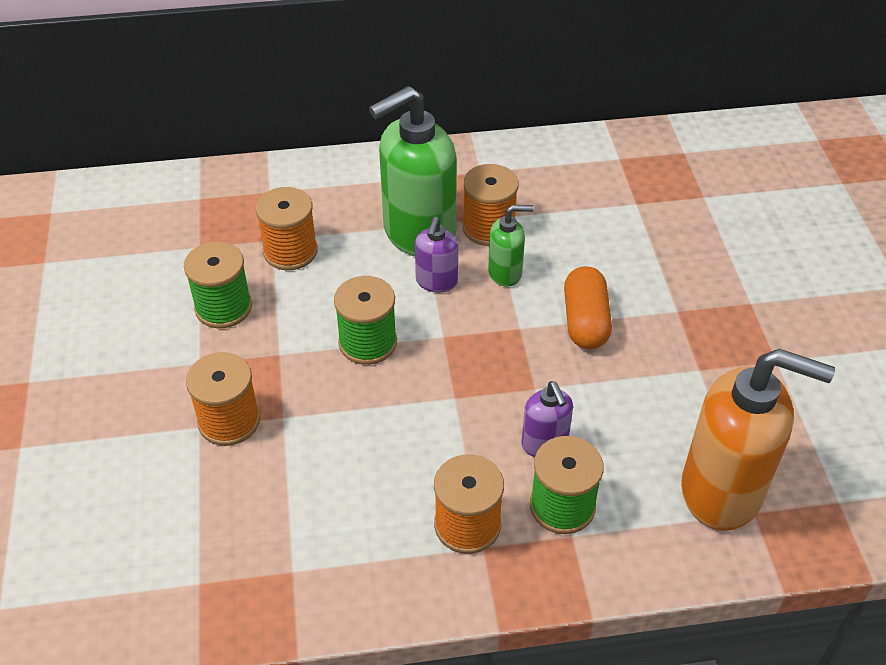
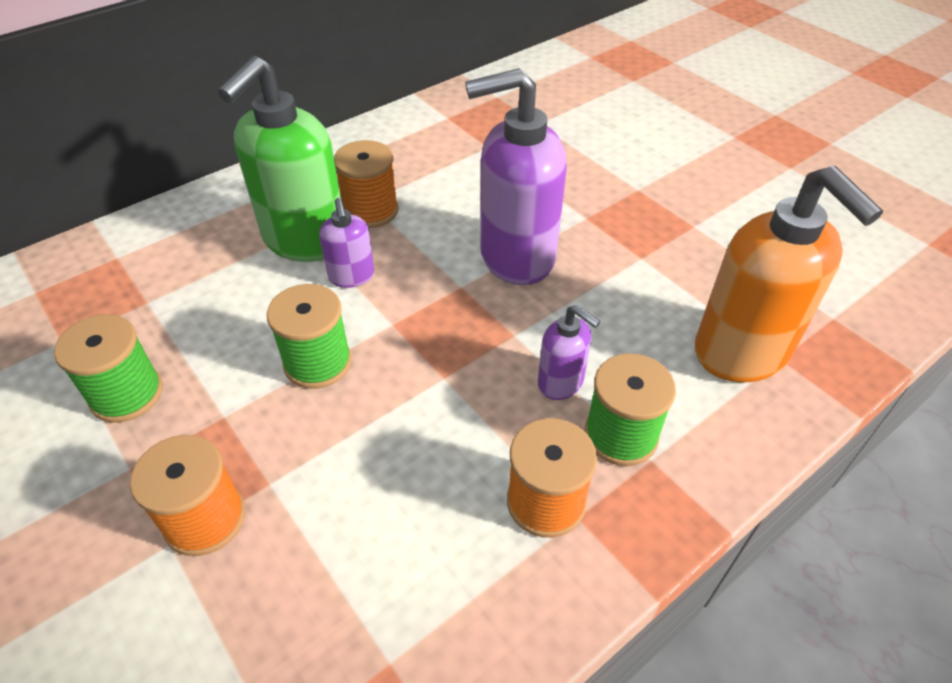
camera: 30 degrees left, 0 degrees up
orange spool [256,187,318,270] -> none
green soap dispenser [488,205,533,287] -> none
orange capsule [564,266,612,349] -> purple soap dispenser [465,68,566,285]
orange soap dispenser [681,349,835,531] -> orange soap dispenser turned 75 degrees clockwise [695,166,883,382]

